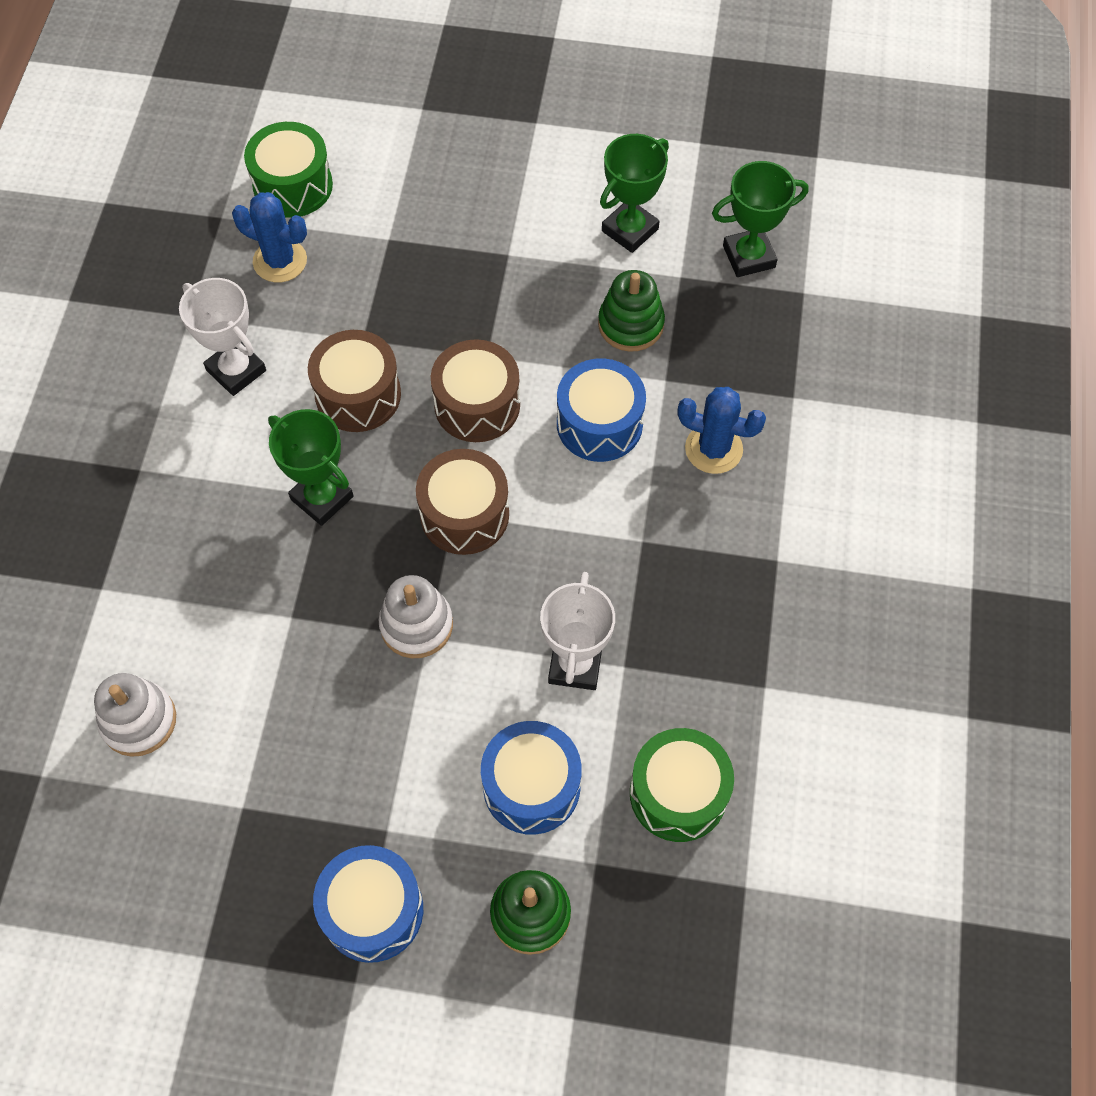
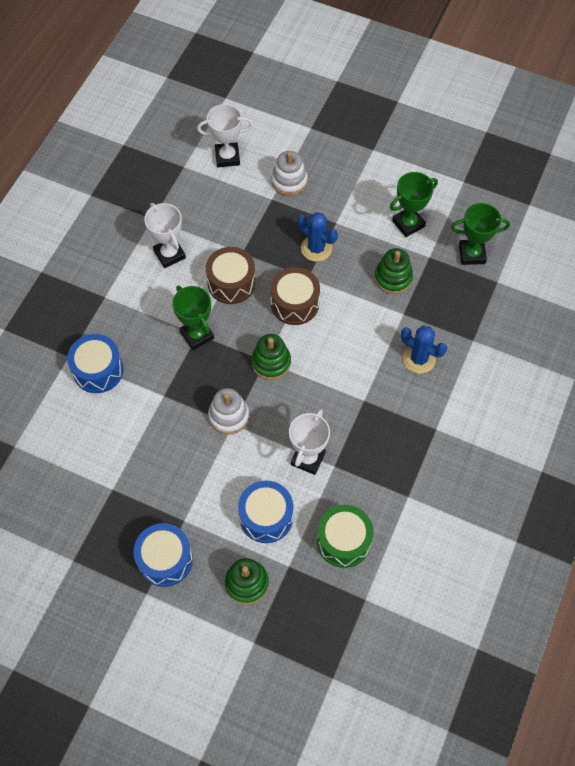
camera: 15 degrees right, 0 degrees up
white stacking toy [94,673,176,757] -> white stacking toy moved to [271,151,308,196]
blue cactus [232,192,307,283] -> blue cactus moved to [298,212,338,262]
green drum [244,122,333,218] -> white trophy [197,104,253,167]
brown drum [416,449,509,555] -> green stacking toy [251,334,291,380]
blue drum [557,358,646,462] -> blue drum moved to [67,334,124,393]

